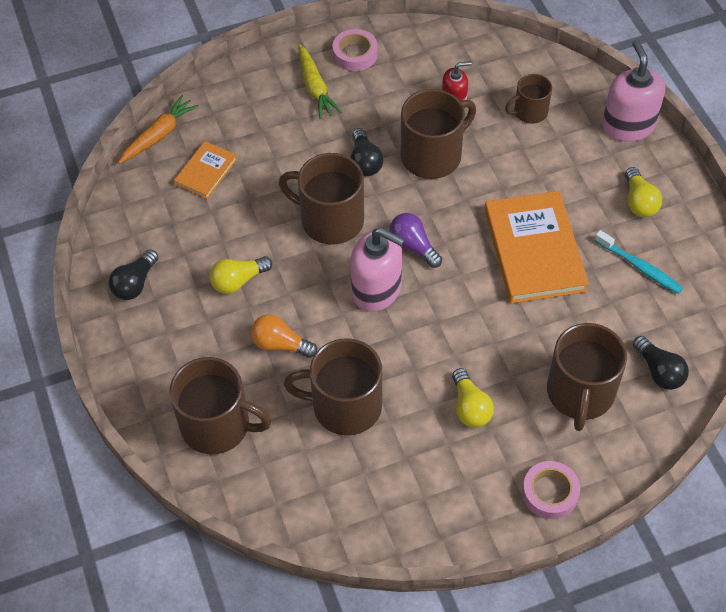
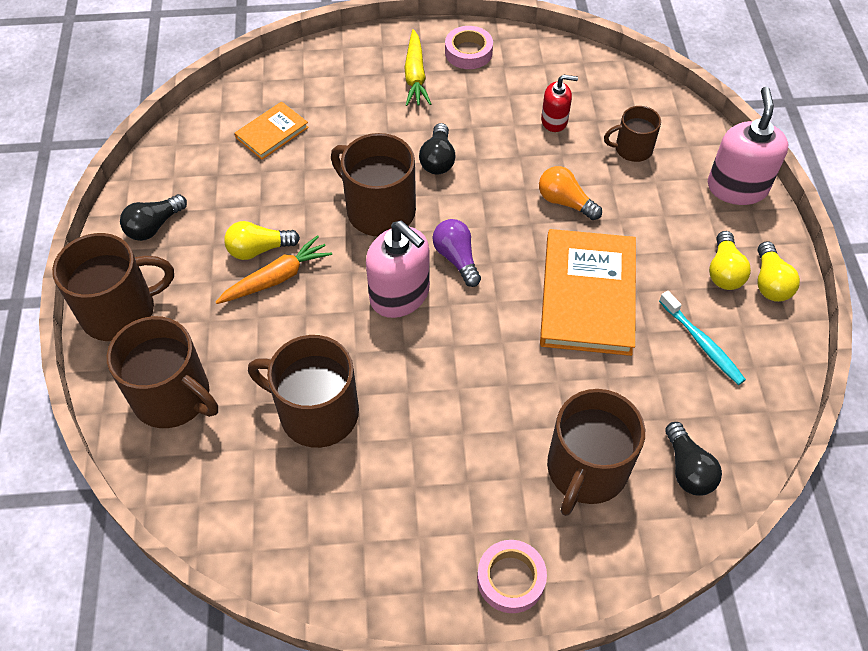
camera: 15 degrees right, 0 degrees up
orange carrot [118,95,199,164] -> orange carrot moved to [215,235,332,304]
orange light bulb [251,314,317,358] -> orange light bulb moved to [539,166,602,220]
brown mug [401,89,476,179] -> brown mug moved to [52,233,174,341]
yellow light bulb [452,368,494,428] -> yellow light bulb moved to [758,241,800,302]

